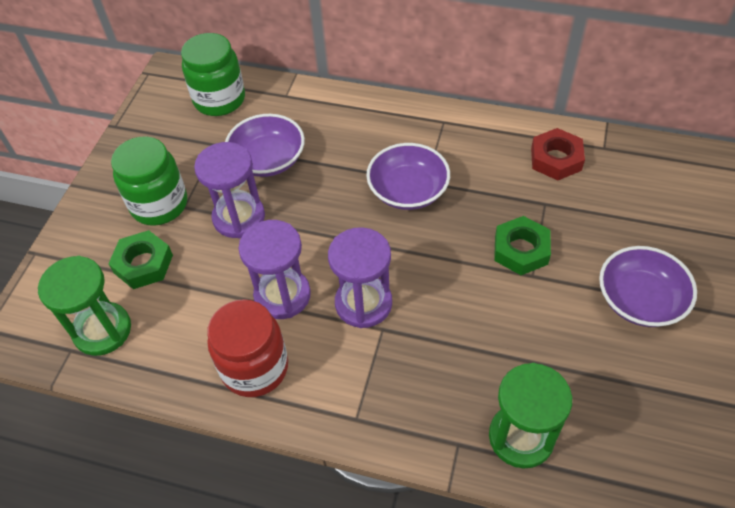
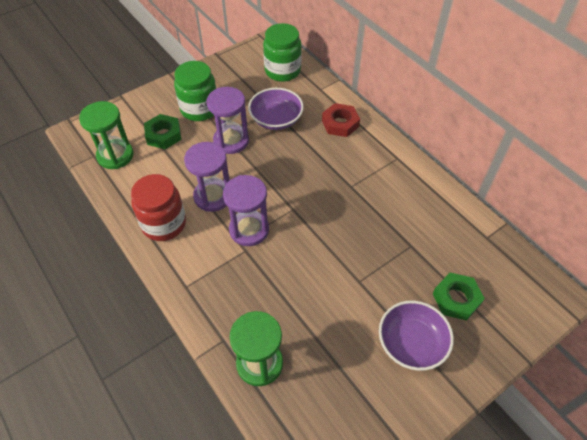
camera: 35 degrees right, 0 degrees up
purple bowl [366,143,450,210] -> none
green nut [494,216,551,275] -> green nut moved to [433,273,485,321]
red nut [531,128,585,180] -> red nut moved to [322,103,360,137]

